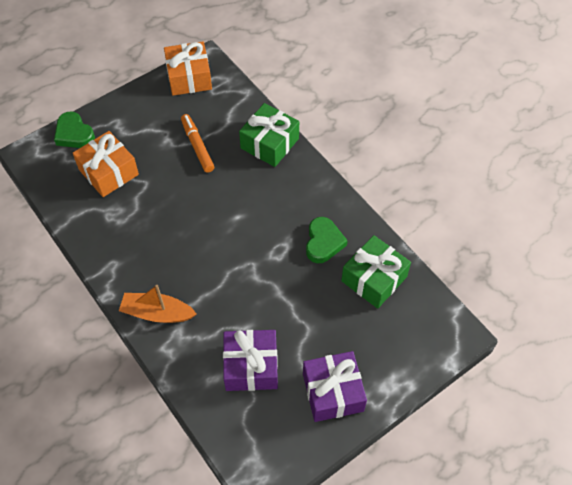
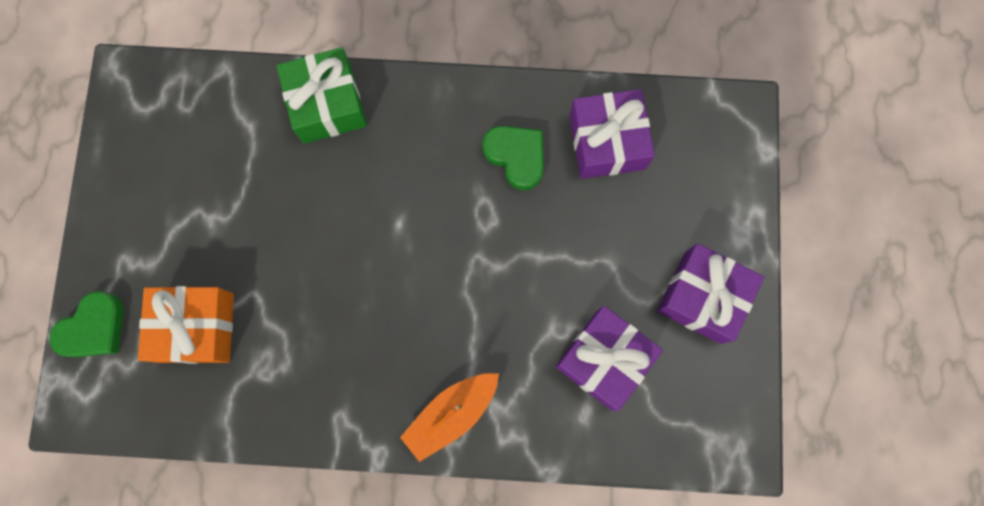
camera: 50 degrees left, 20 degrees up
green heart [54,111,95,148] -> green heart turned 45 degrees counterclockwise [49,291,124,357]
orange gift [164,41,212,96] -> none
orange marker [181,114,215,173] -> none
green gift [341,235,411,309] -> purple gift [569,89,655,179]

